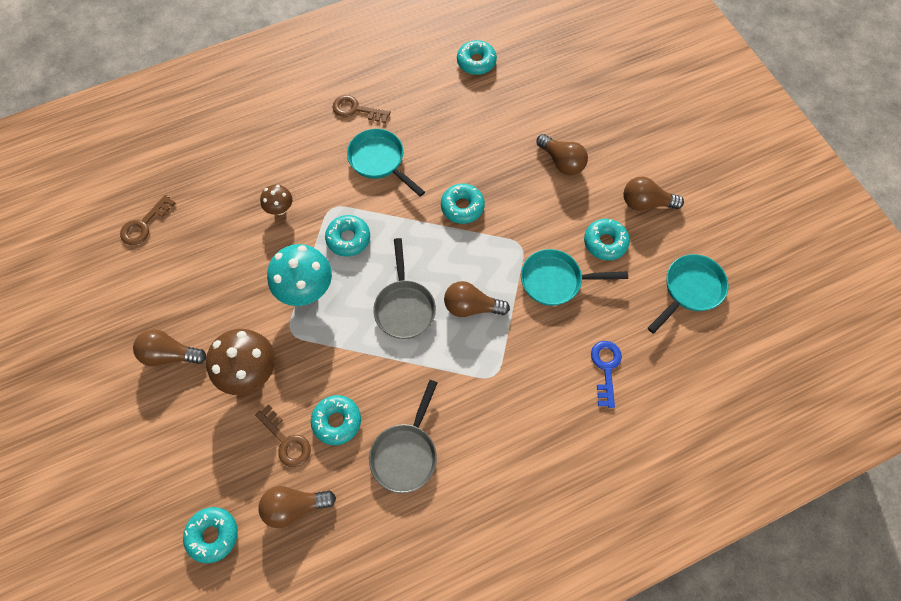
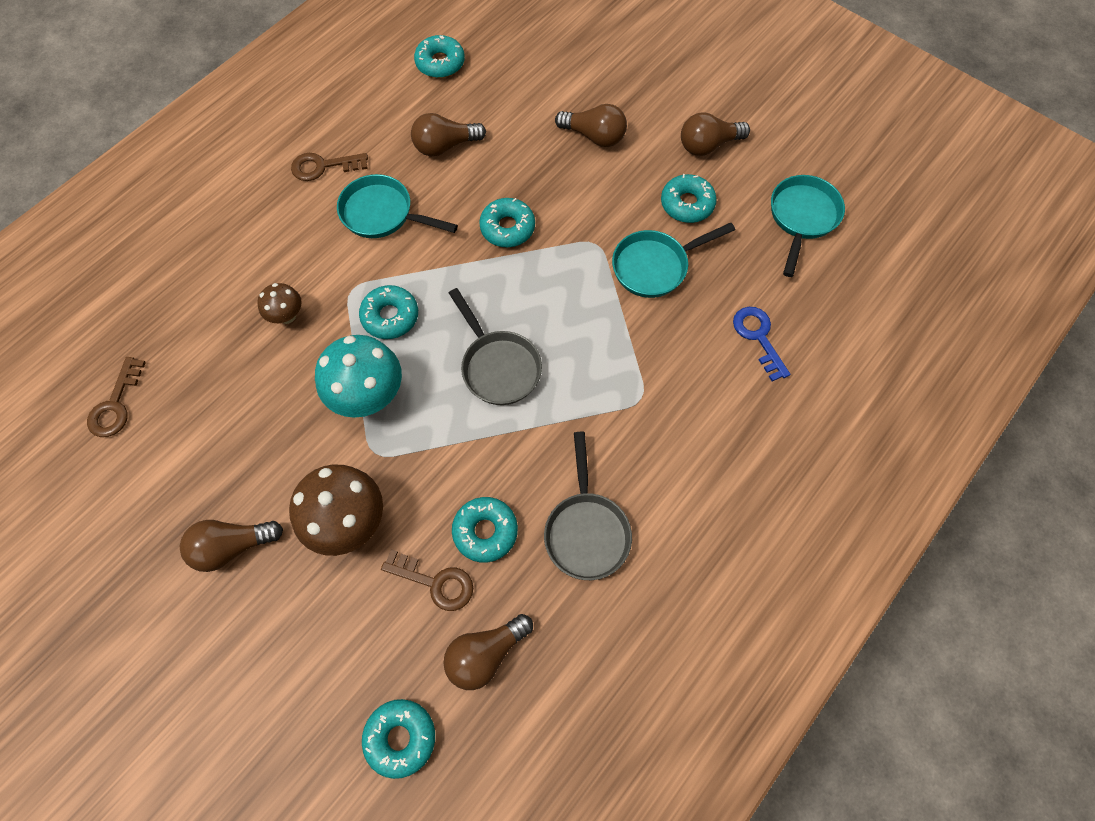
camera: 25 degrees left, 0 degrees up
brown light bulb [444,281,510,317] -> brown light bulb moved to [411,113,486,156]

